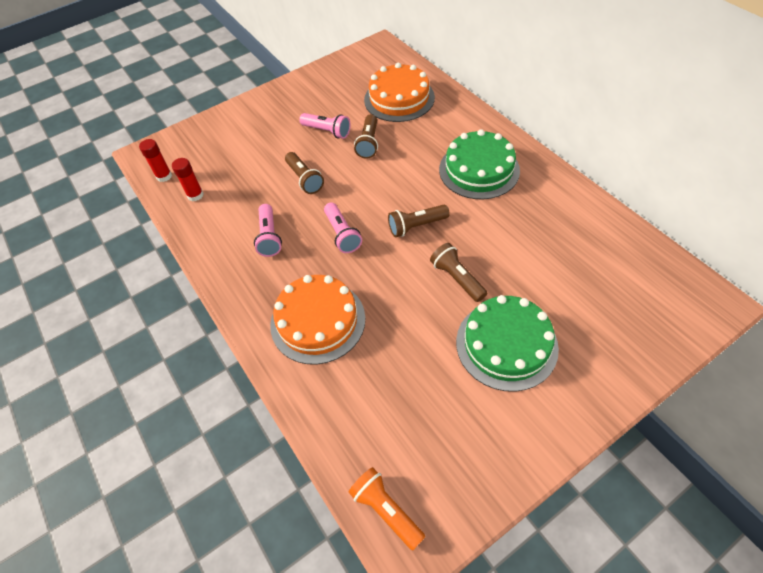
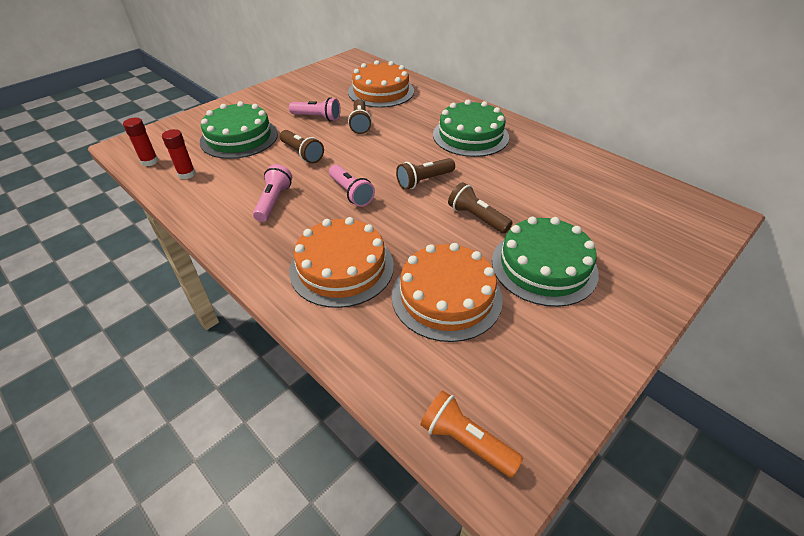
camera: 15 degrees left, 10 degrees down
pink flashlight [254,204,282,257] -> pink flashlight turned 150 degrees counterclockwise [253,164,292,222]
none -> green cake [200,101,278,159]
none -> orange cake [392,243,503,342]

